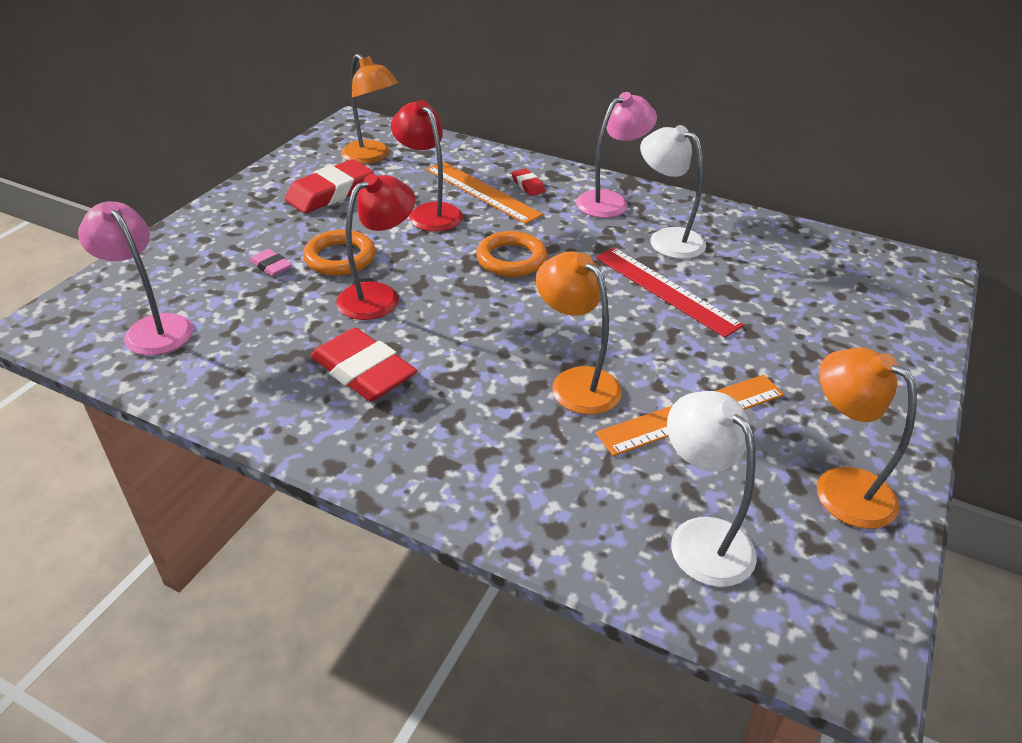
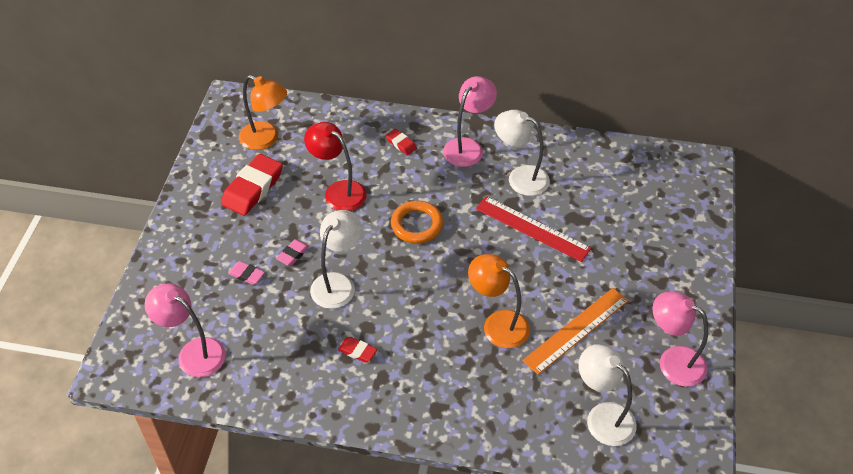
camera: 15 degrees left, 10 degrees up
orange ring [303,230,376,276] -> pink eraser [276,239,310,266]
red eraser [310,328,417,401] -> red eraser [338,337,377,363], size x0.49
red lamp [337,174,415,320] -> white lamp [310,210,362,309]
orange ruler [426,162,543,224] -> none
orange lamp [817,348,917,529] -> pink lamp [653,292,708,387]

